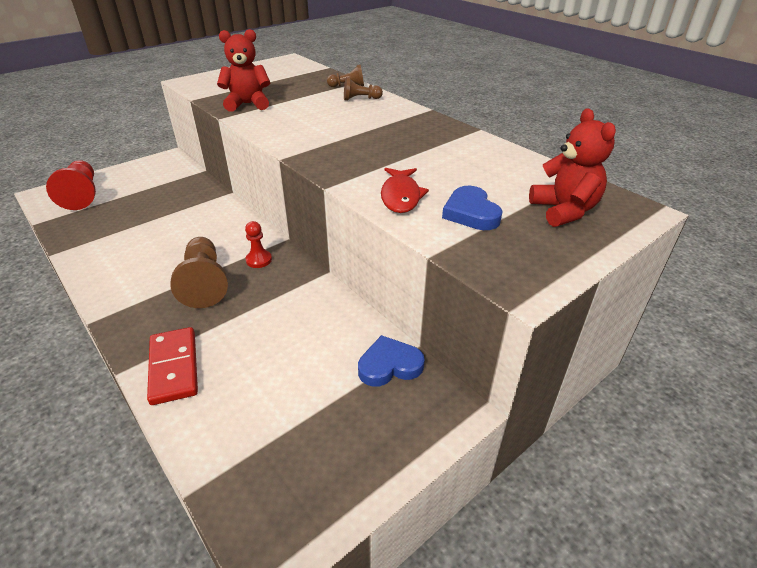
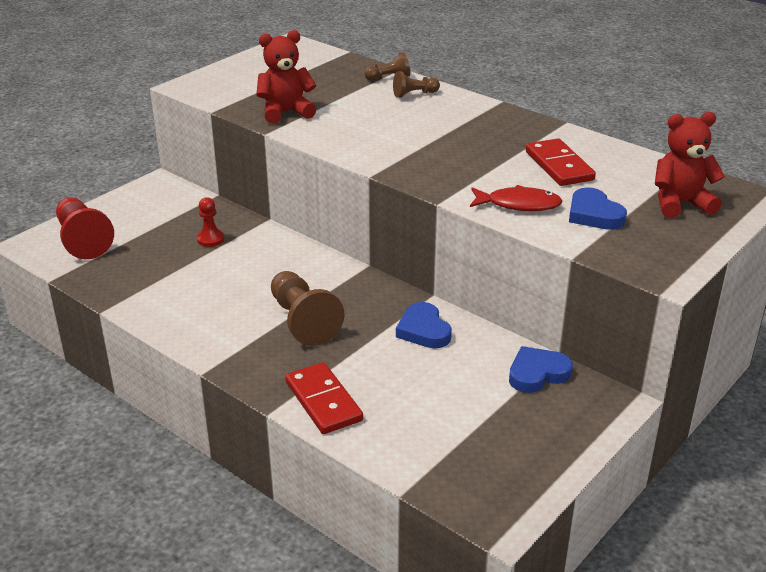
camera: 10 degrees left, 5 degrees down
red pawn [245,221,272,268] -> red pawn moved to [197,197,224,247]
red fish [381,168,429,213] -> red fish turned 75 degrees counterclockwise [470,185,563,211]
red teddy bear [529,108,616,227] -> red teddy bear turned 75 degrees counterclockwise [655,112,725,218]
none -> blue heart [396,302,452,348]
none -> red domino [526,138,596,186]

